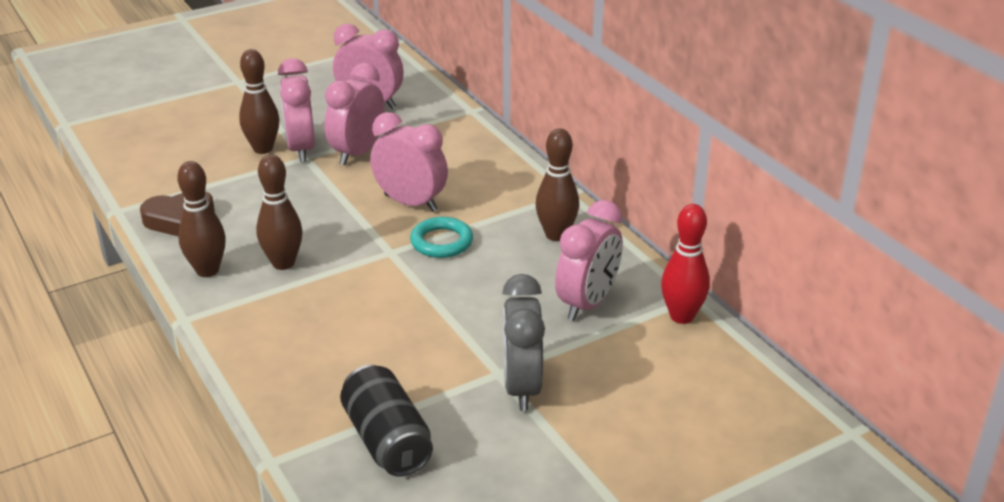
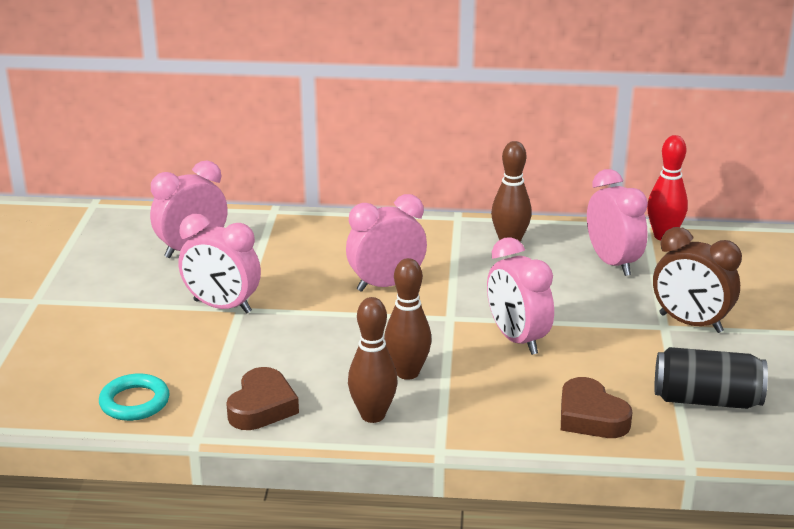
camera: 55 degrees left, 5 degrees down
brown bowling pin [239,49,279,154] -> none
pink clock [325,63,385,165] -> pink clock moved to [487,237,554,355]
turquoise ring [410,217,473,258] -> turquoise ring moved to [99,374,170,421]
grey clock [502,274,545,411] -> brown clock [653,227,742,333]
none -> brown heart [561,377,633,438]

